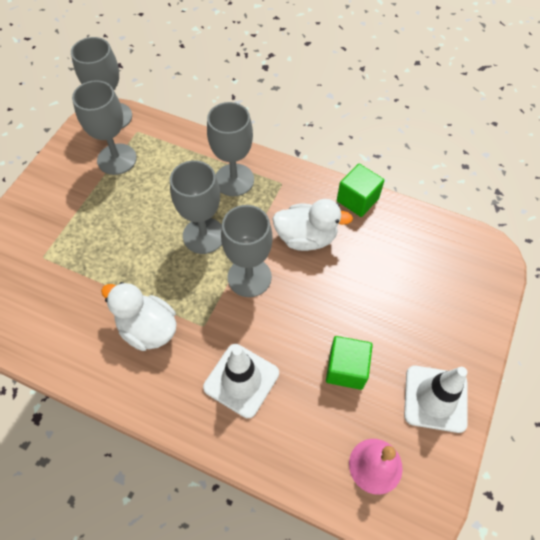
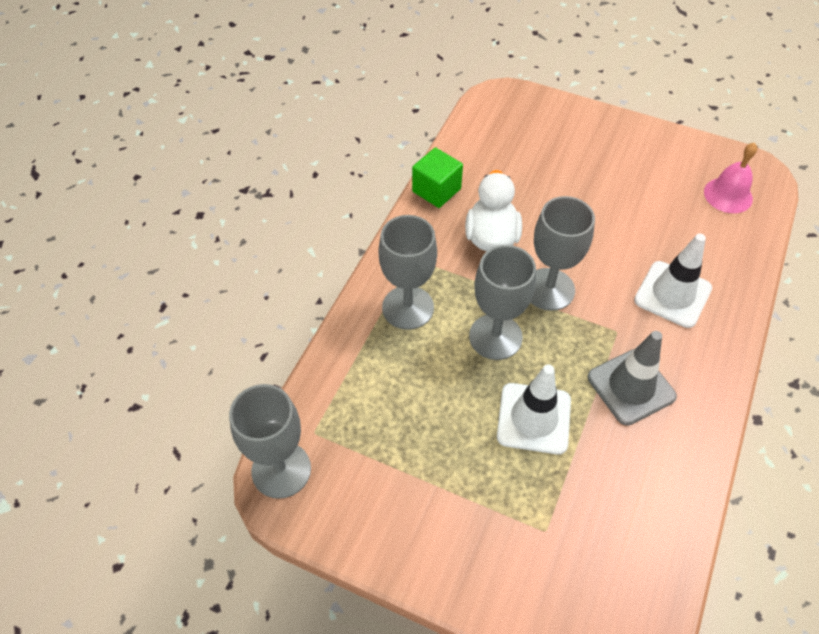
camera: 90 degrees left, 5 degrees down
grey goblet [72,80,137,175] -> none
white duck [101,282,177,351] -> grey traffic cone [588,331,677,426]
green cube [326,336,373,390] -> none
white traffic cone [404,366,468,433] -> white traffic cone moved to [497,364,571,455]

